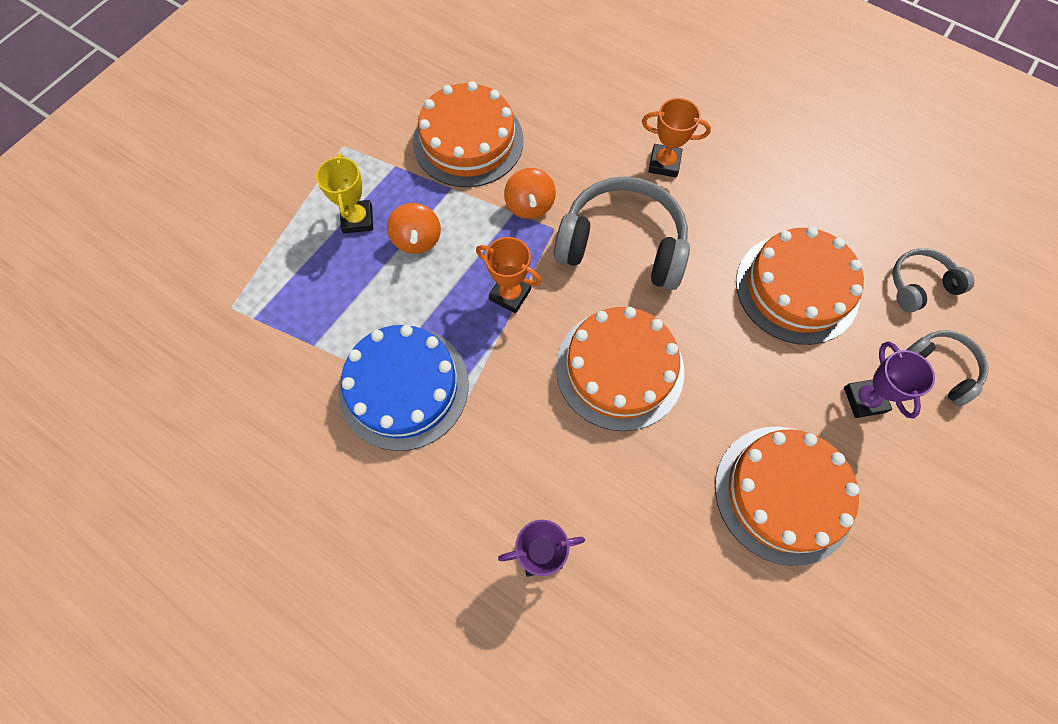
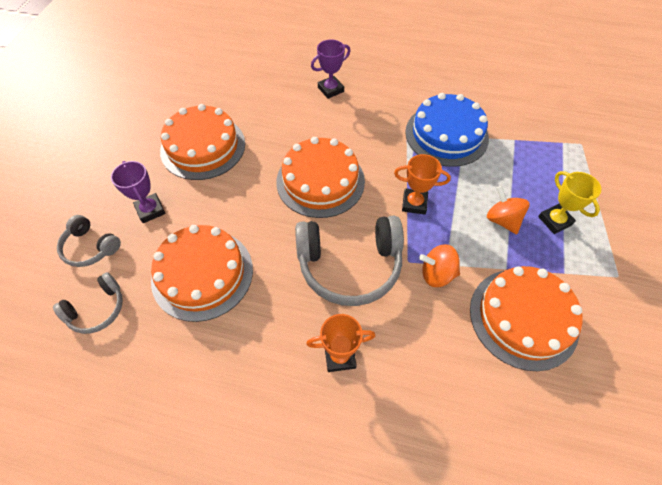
camera: 160 degrees right, 10 degrees down
orange spinning top [504,168,556,219] -> orange spinning top turned 60 degrees counterclockwise [419,244,460,287]

